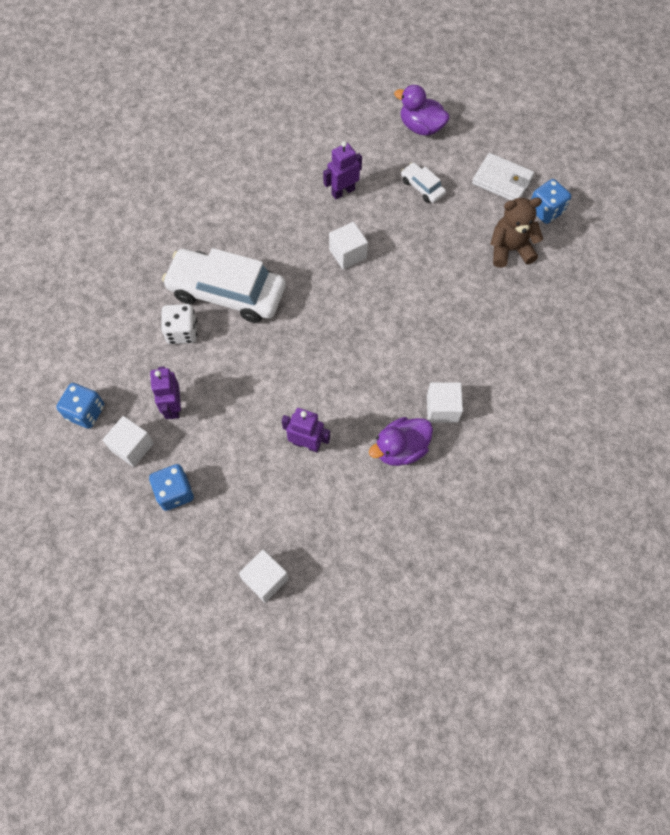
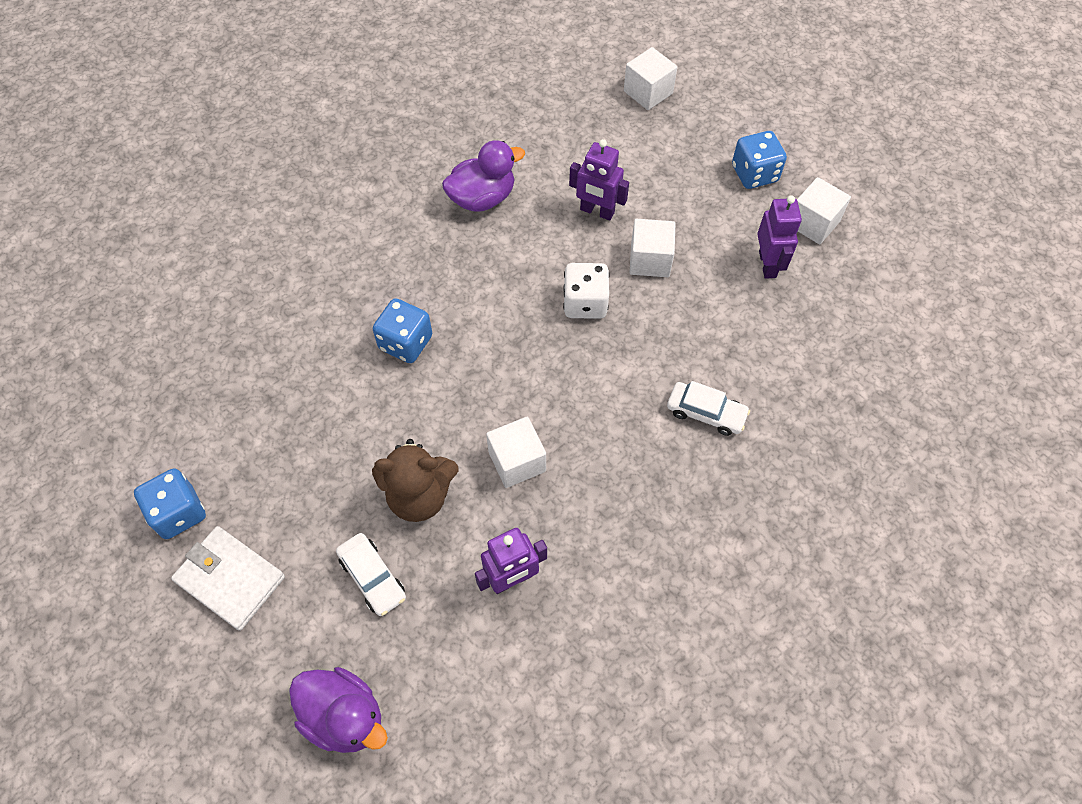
camera: 175 degrees left, 5 degrees down
blue dice [56,383,104,429] -> blue dice moved to [373,298,432,363]
white dice [161,304,197,344] -> white dice moved to [563,263,610,319]
white car [162,248,286,323] -> white car [667,381,750,436], size x0.45
white cube [427,382,463,423] -> white cube moved to [629,219,676,277]
brown teddy bear [490,197,543,268] -> brown teddy bear moved to [372,439,459,522]

